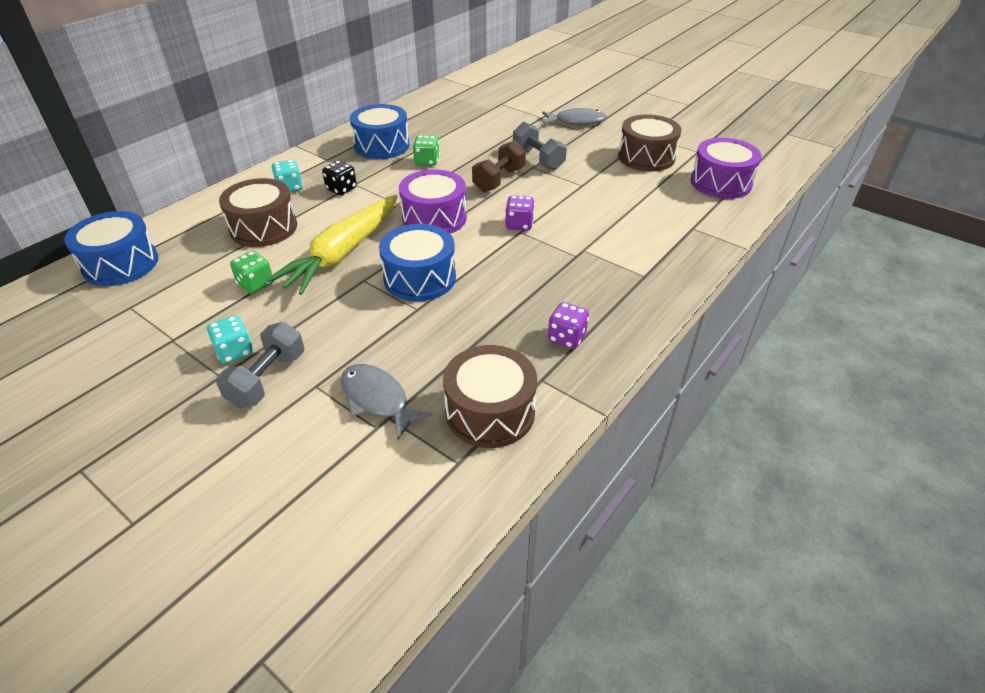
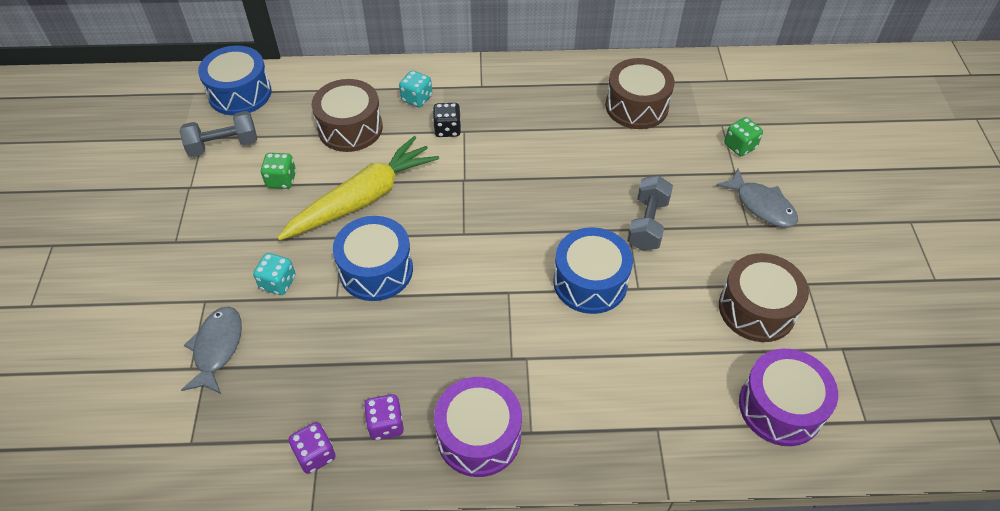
camera: 50 degrees right, 10 degrees up
turquoise dice [207,315,253,364] -> turquoise dice moved to [253,253,296,295]
grey dumbbell [216,322,304,408] -> grey dumbbell moved to [180,111,257,157]
yellow carrot [266,195,398,295] -> yellow carrot turned 150 degrees clockwise [277,136,439,241]
blue drum [350,104,410,159] -> blue drum moved to [553,227,633,314]
purple drum [399,169,467,234] -> purple drum moved to [434,377,522,477]
green dice [413,135,440,166] -> green dice moved to [724,117,763,156]
brown drum [443,345,537,448] -> brown drum moved to [606,58,675,129]
brown dumbbell [472,141,526,192] -> none
purple dice [505,196,535,231] -> purple dice moved to [288,422,336,474]

